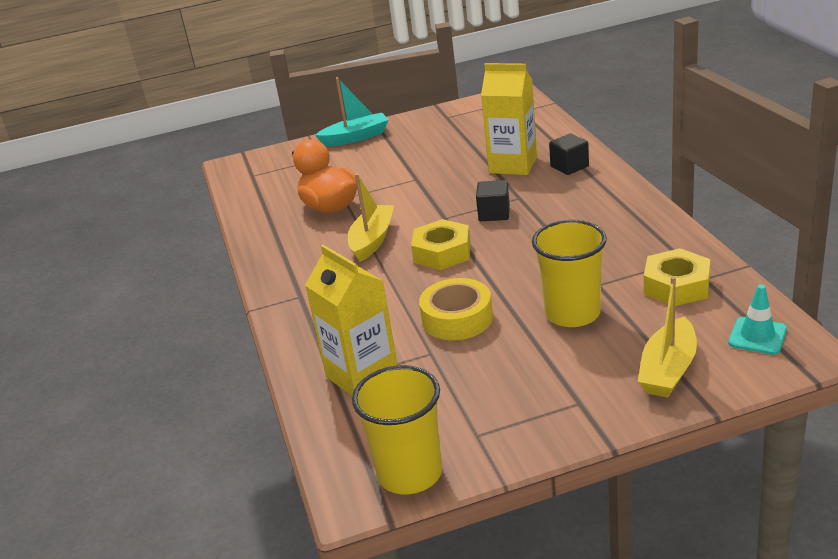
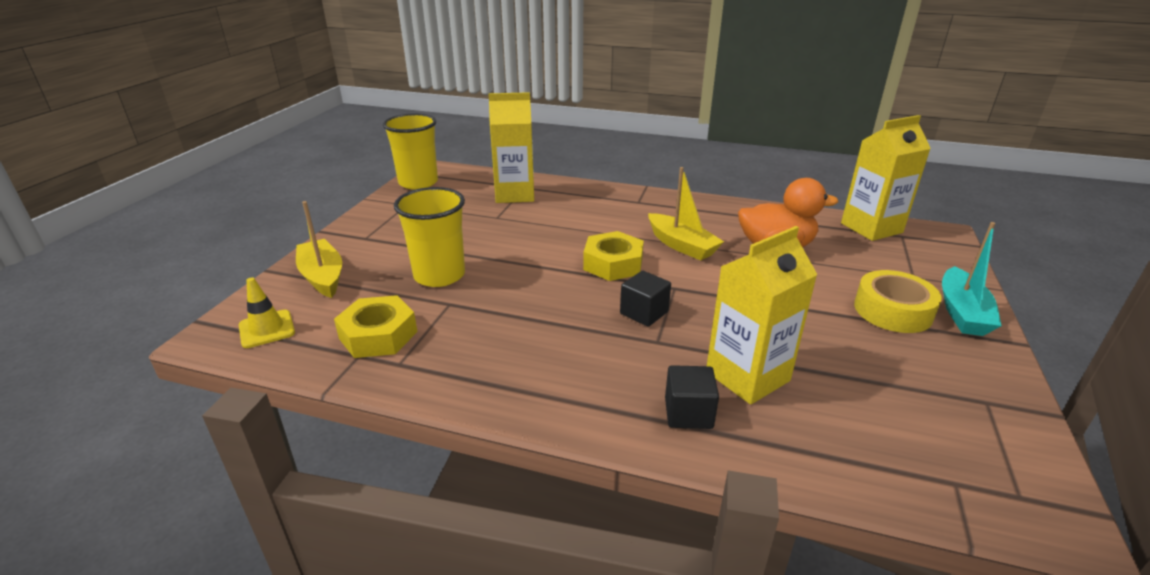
camera: 120 degrees right, 0 degrees up
yellow tape [419,278,493,340] -> yellow tape moved to [854,270,942,333]
turquoise traffic cone [728,284,787,355] -> yellow traffic cone [239,277,295,348]
none -> yellow carton [841,115,931,241]

